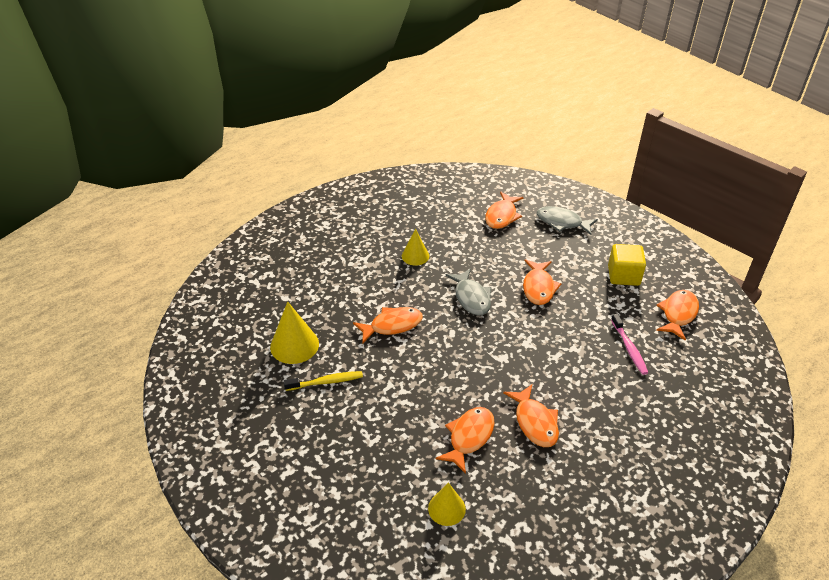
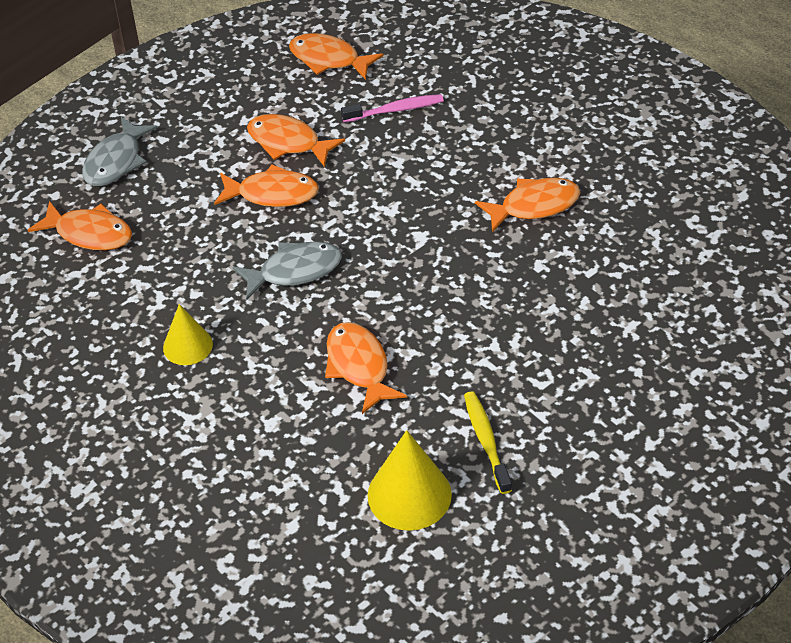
camera: 90 degrees left, 5 degrees up
yellow cone [428,482,466,526] -> none
orange fish [435,407,495,474] -> orange fish moved to [247,114,345,167]
yellow cube [608,244,646,286] -> none

